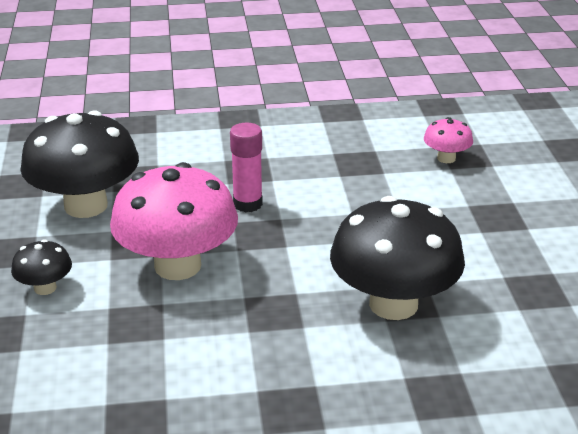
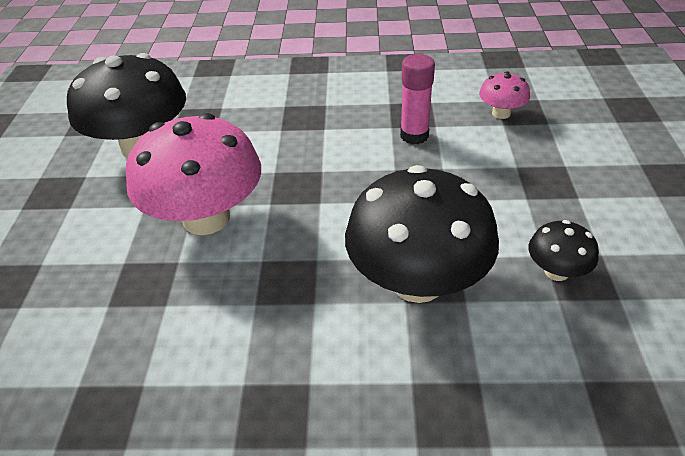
camera: 10 degrees right, 10 degrees up
black mushroom [11,239,72,295] -> black mushroom moved to [529,220,599,281]
pink glue stick [230,123,263,212] -> pink glue stick moved to [400,54,435,144]

